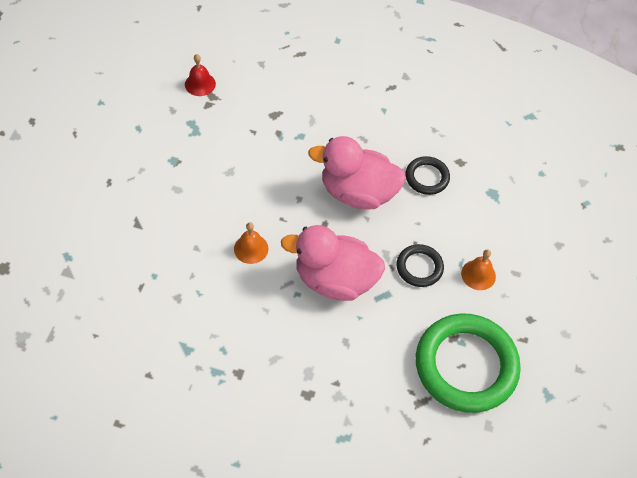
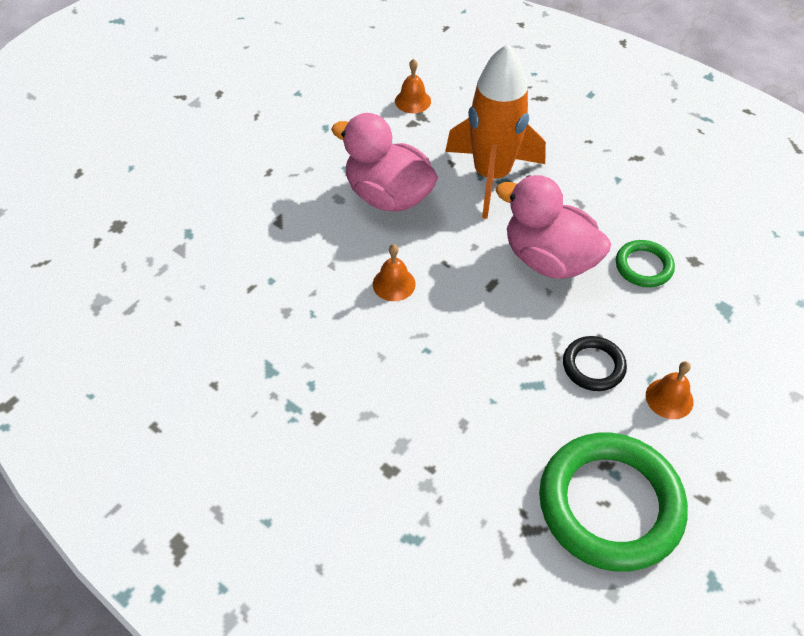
camera: 25 degrees right, 5 degrees down
red bell [185,54,216,96] -> orange bell [395,59,431,113]
pink duck [281,225,385,301] -> pink duck moved to [331,113,438,212]
black ring [406,156,450,195] -> green ring [616,240,675,287]
none -> orange rocket [445,44,546,219]

